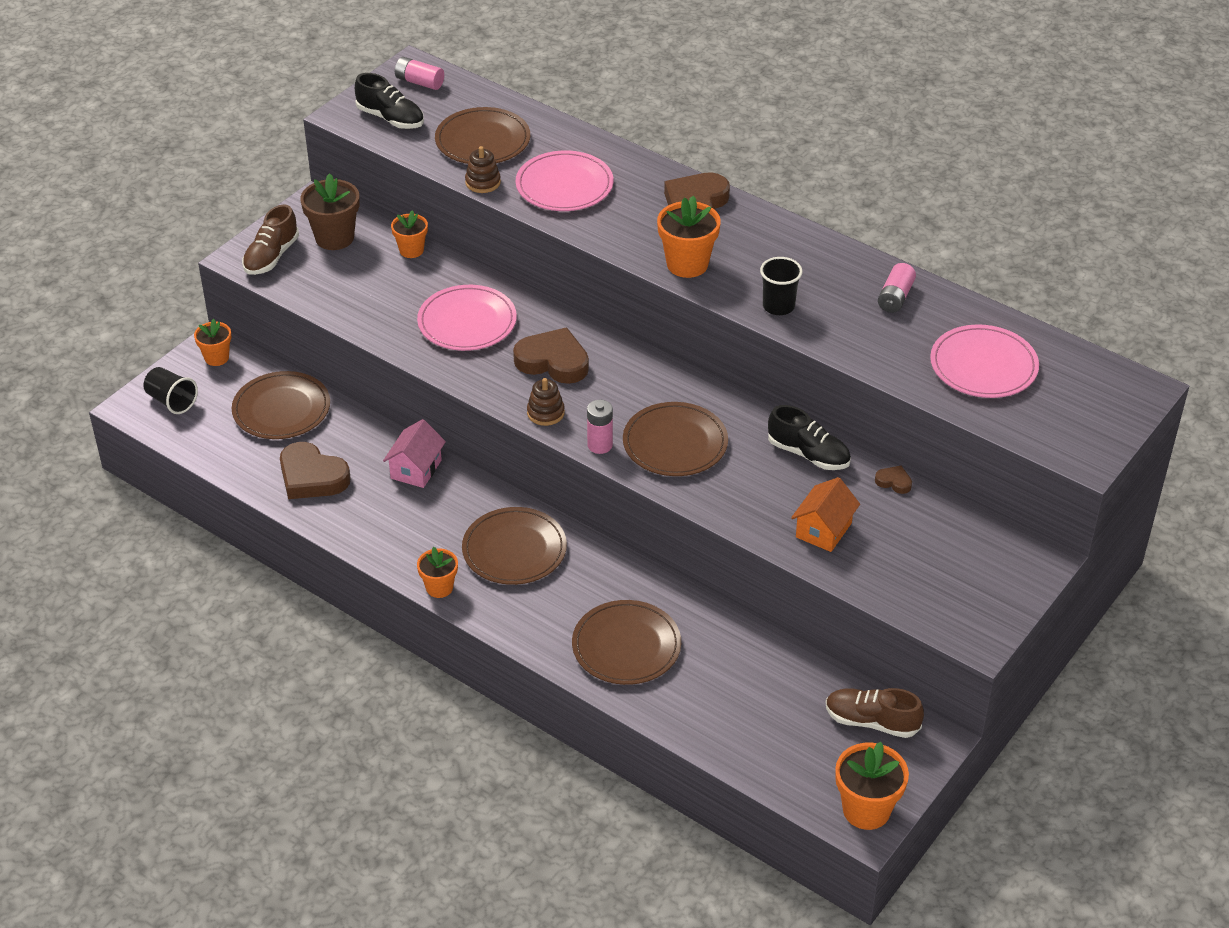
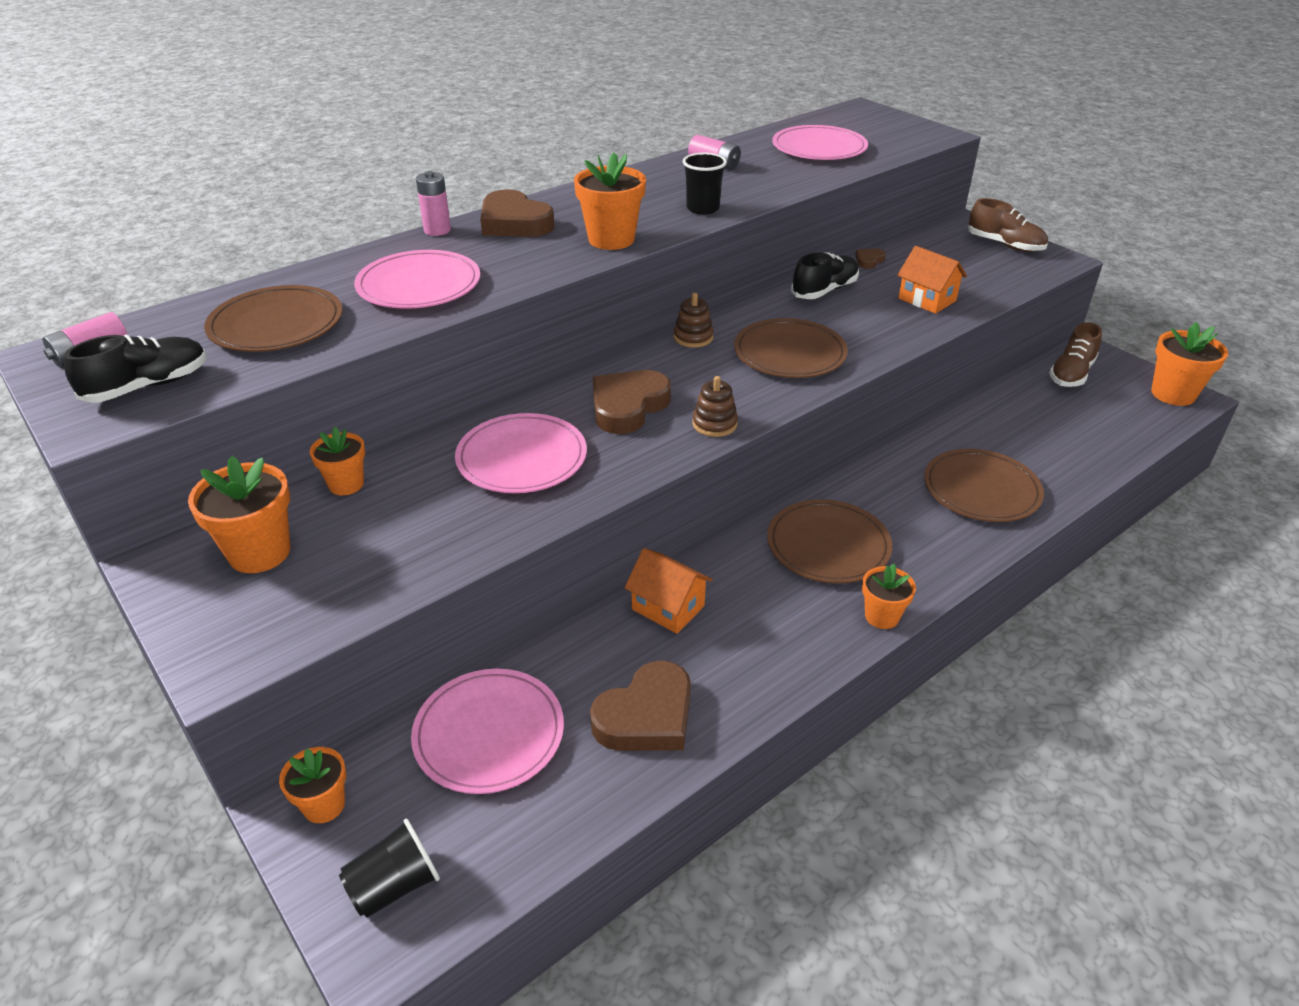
camera: 75 degrees left, 5 degrees down
brown plate [232,371,330,439] -> pink plate [411,669,564,794]
brown shoe [242,204,299,275] -> brown shoe moved to [968,198,1048,252]
brown flower pot [300,173,360,250] -> orange flower pot [188,456,290,573]
pink house [383,419,446,488] -> orange house [625,548,713,634]
brown stacking toy [465,146,501,193] -> brown stacking toy moved to [674,293,714,348]
pink battery [587,400,613,454] -> pink battery moved to [416,171,451,236]

